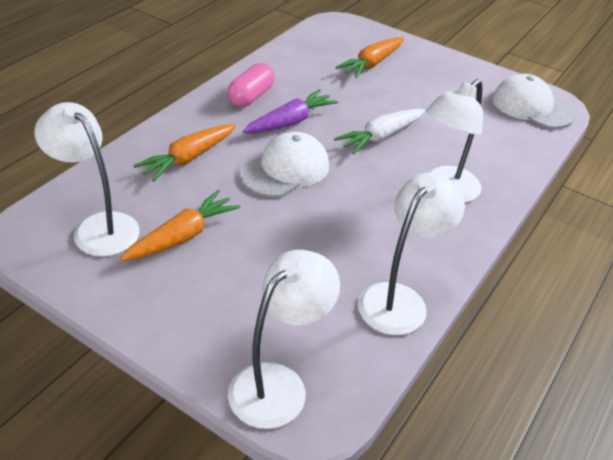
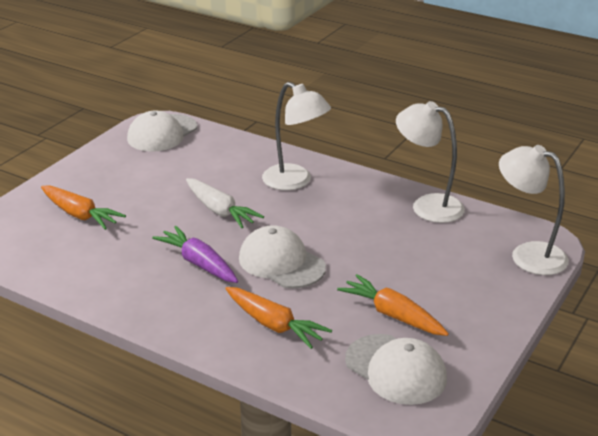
camera: 90 degrees left, 10 degrees down
white lamp [35,102,140,256] -> white cap [345,334,447,405]
pink capsule [227,63,275,107] -> none

